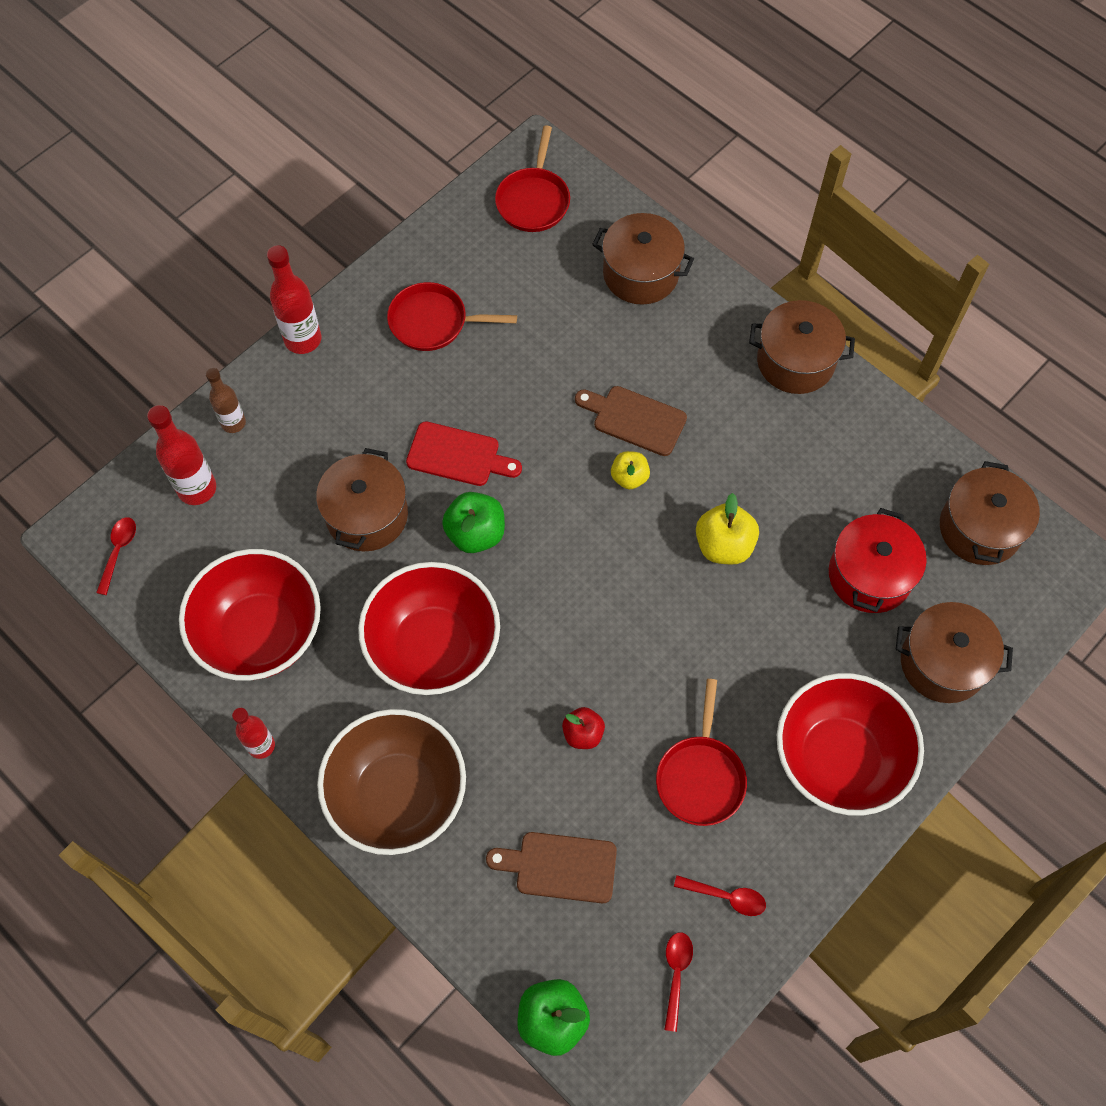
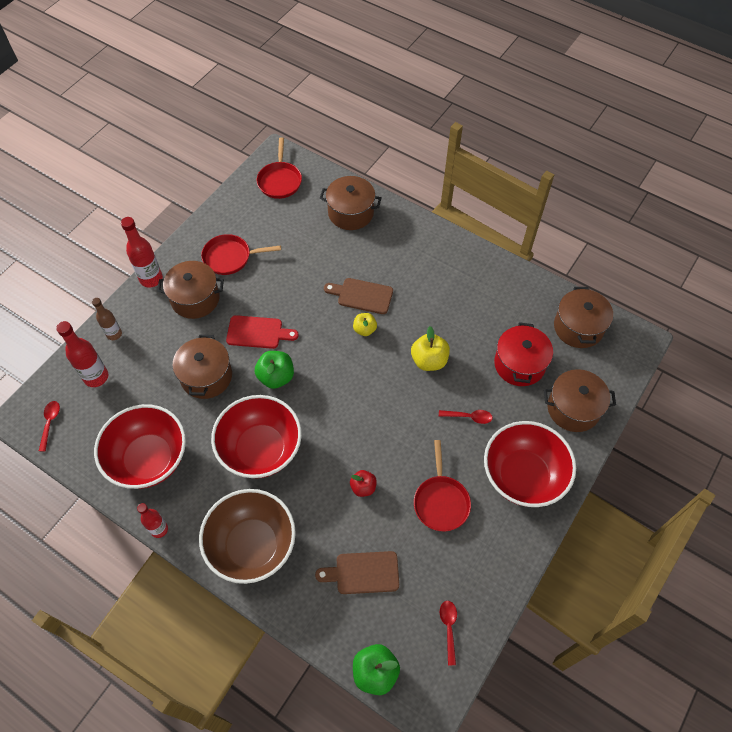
camera: 10 degrees left, 5 degrees down
red spoon [674,875,766,916] -> red spoon moved to [439,410,493,424]
brown pot [749,300,855,394] -> brown pot moved to [157,261,224,319]

